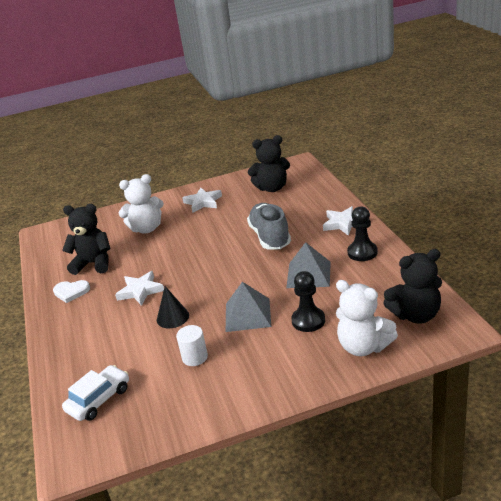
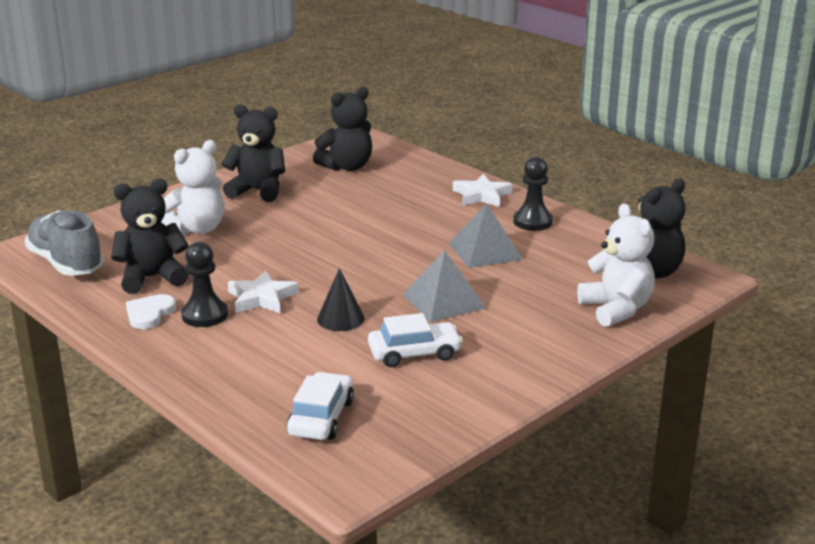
camera: 30 degrees left, 5 degrees down
white heart [53,280,90,303] -> white heart turned 135 degrees clockwise [126,294,176,329]
white cylinder [176,325,208,366] -> white car [368,313,463,367]
white star [182,187,222,213] -> black teddy bear [221,104,285,202]
grey shoe [247,203,291,250] -> grey shoe moved to [25,210,104,276]
black pawn [291,271,325,332] -> black pawn moved to [181,242,228,327]
white teddy bear [336,280,398,356] -> white teddy bear turned 120 degrees counterclockwise [577,203,655,327]

